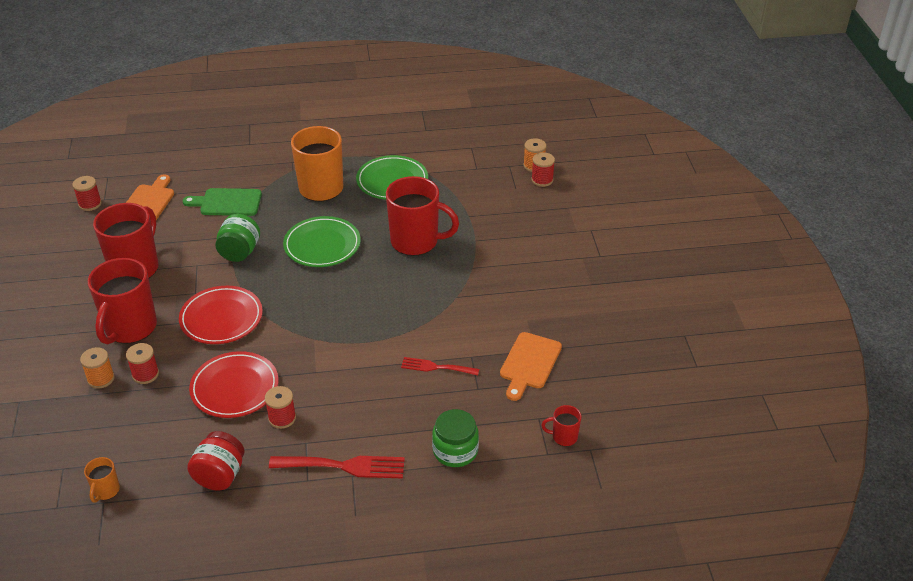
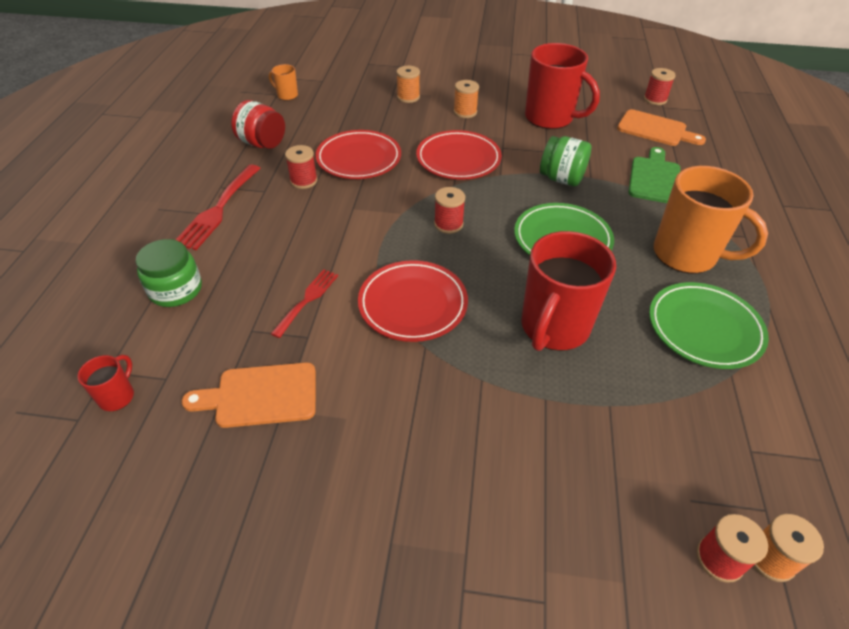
camera: 105 degrees right, 5 degrees up
red mug [88,258,157,344] -> orange spool [454,80,479,118]
red spool [126,343,159,384] -> red spool moved to [434,187,465,234]
orange cutting board [500,332,562,401] -> orange cutting board turned 45 degrees counterclockwise [182,363,316,428]
none -> red plate [358,260,468,342]

